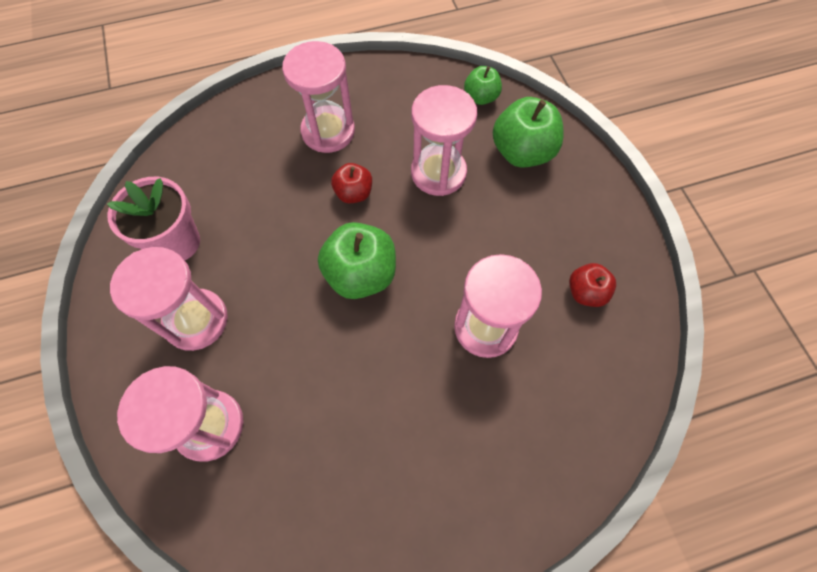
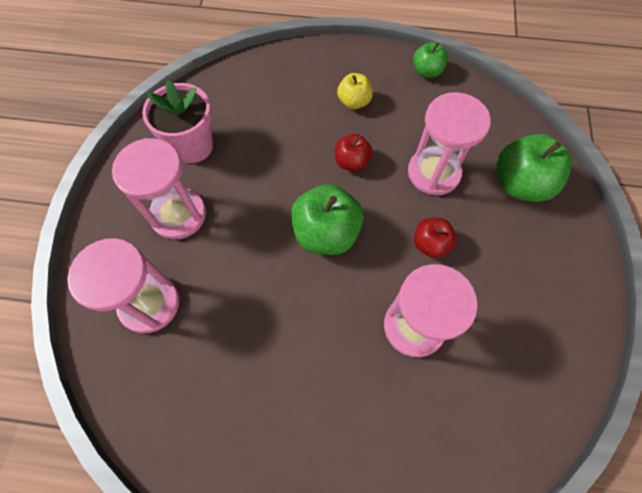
camera: 25 degrees right, 0 degrees up
pink hourglass [282,41,355,153] -> yellow apple [337,73,373,109]
green apple [464,66,502,105] -> green apple moved to [413,42,448,78]
red apple [569,263,616,307] -> red apple moved to [414,218,457,258]

